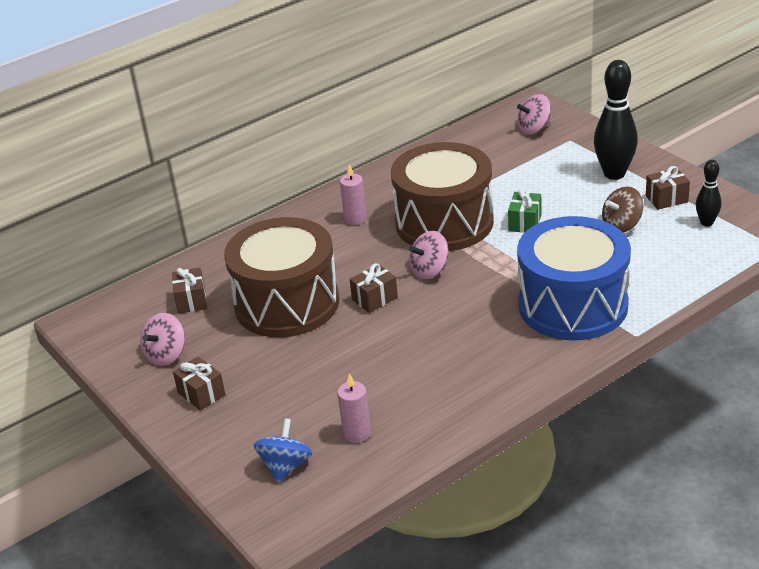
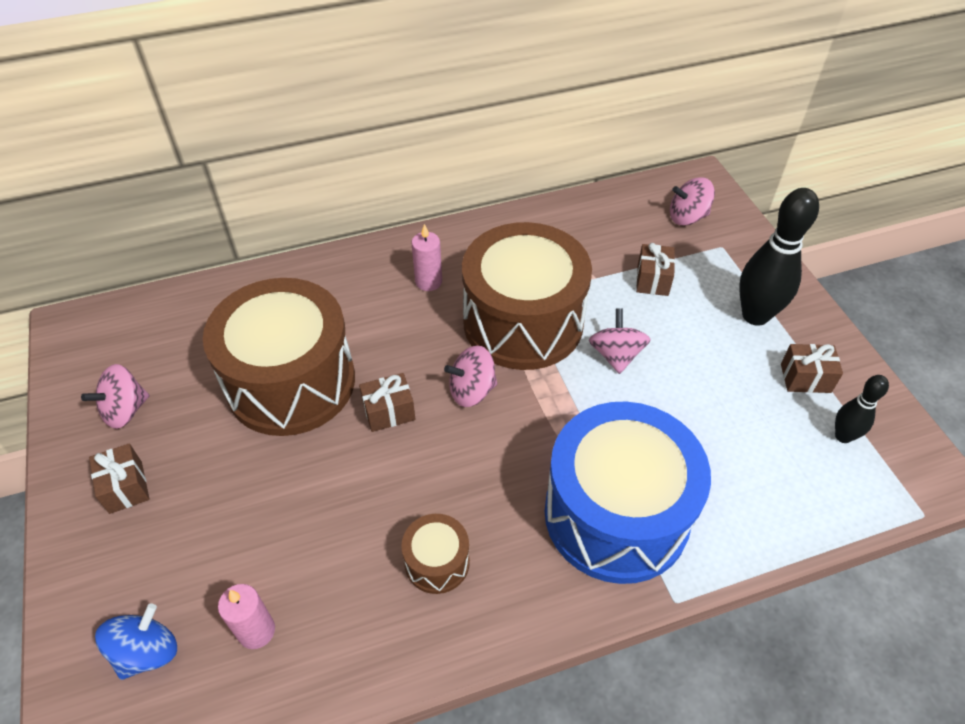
camera: 15 degrees right, 15 degrees up
brown gift [172,268,207,314] -> brown gift moved to [636,243,675,296]
green gift [508,189,541,233] -> pink spinning top [589,308,651,374]
brown spinning top [602,186,644,233] -> none
none -> brown drum [401,514,470,594]

